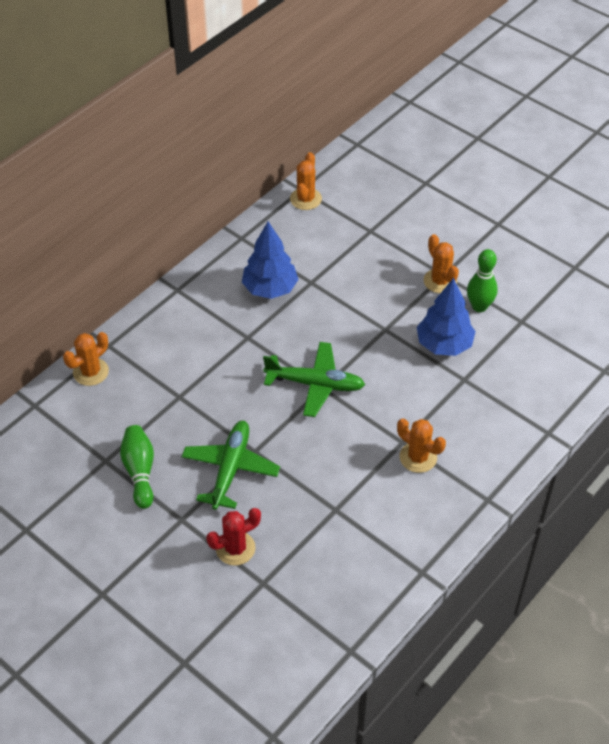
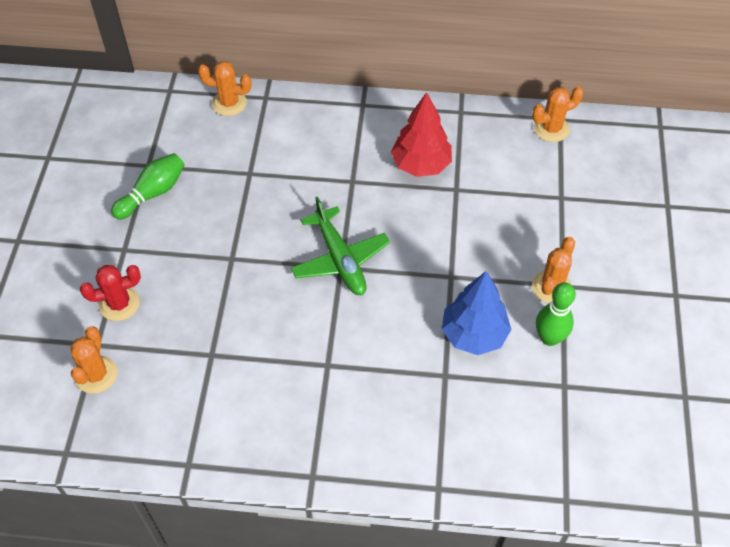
camera: 55 degrees right, 5 degrees up
green plane [182,421,280,510] -> none
red cactus [206,508,261,566] -> red cactus turned 45 degrees counterclockwise [80,265,141,321]
blue tree [242,221,299,299] -> red tree [391,92,452,177]
orange cactus [397,419,446,473] -> orange cactus moved to [70,326,117,393]

